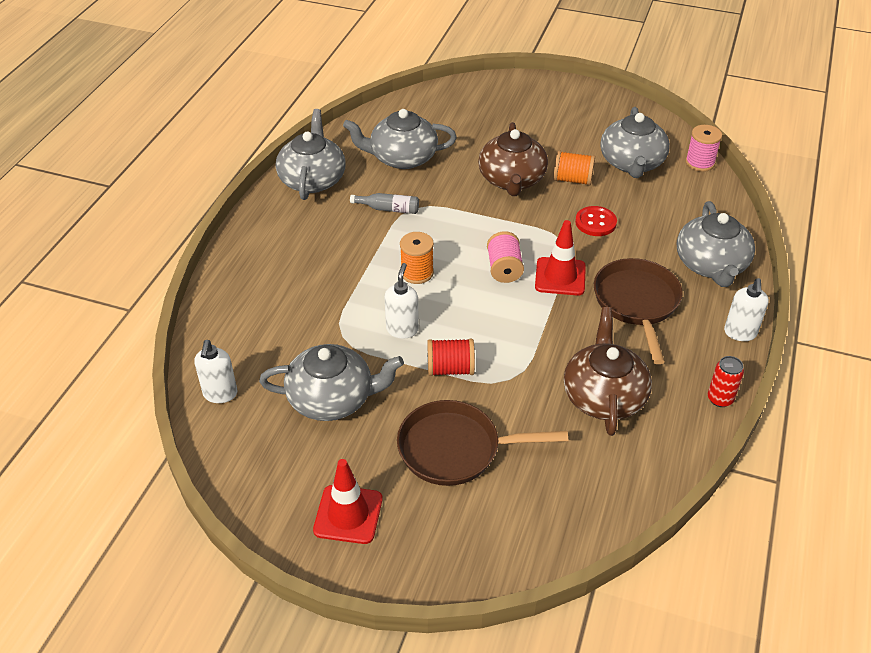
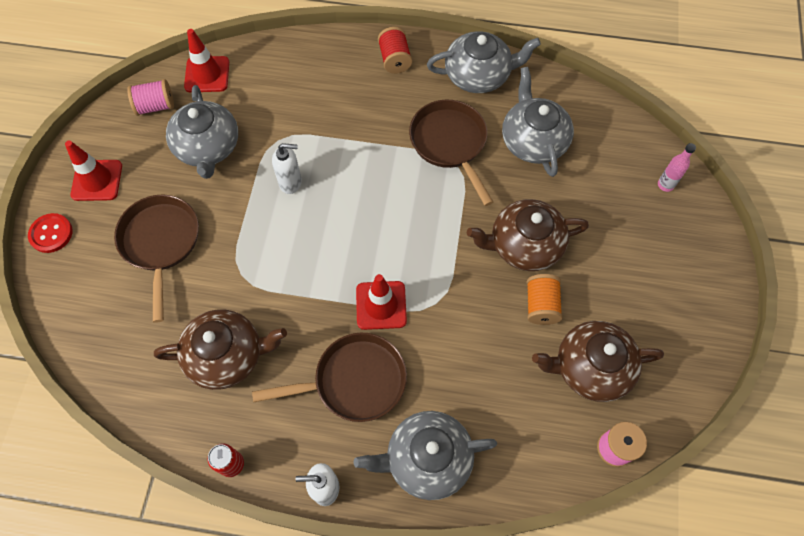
camera: 80 degrees right, 20 degrees up
white soap dispenser [194,340,237,403] -> red traffic cone [184,29,229,92]
grey bottle [350,193,419,214] -> brown pan [409,100,493,206]
orange spool [400,232,434,284] -> none
red spool [428,339,475,376] -> red spool moved to [378,27,412,74]
pink spool [487,231,524,283] -> pink spool moved to [127,79,174,116]
red button [575,206,617,236] -> red button moved to [28,213,73,253]
grey teapot [600,107,670,178] -> brown teapot [532,321,664,402]
none -> pink bottle [658,143,696,192]

